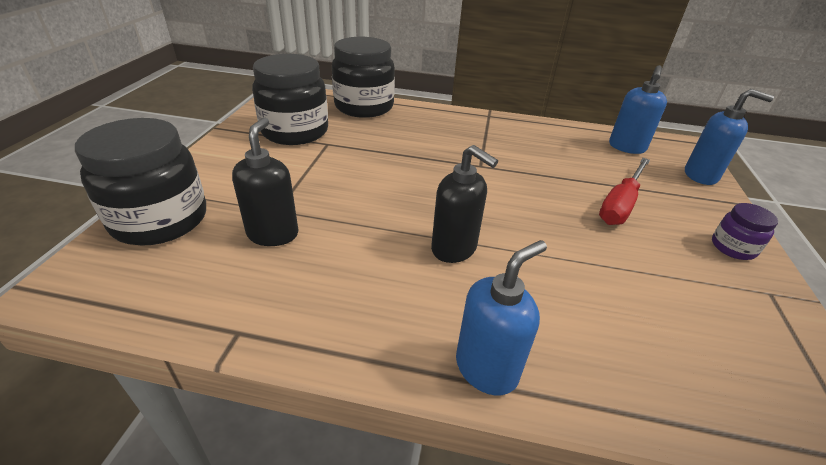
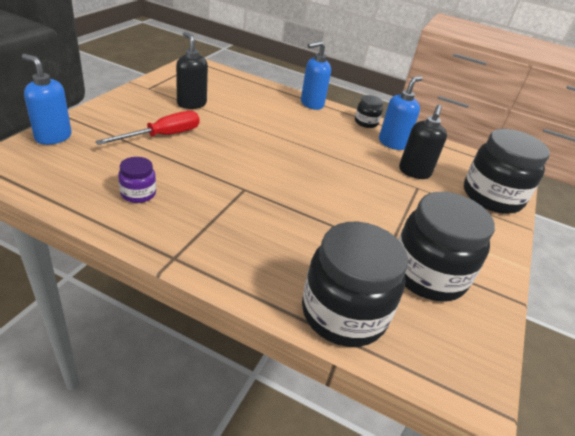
camera: 170 degrees left, 0 degrees up
black soap dispenser [431,145,498,263] -> black soap dispenser moved to [176,32,208,109]
blue soap dispenser [609,65,667,154] -> blue soap dispenser moved to [379,76,422,150]
purple jar [712,203,778,260] -> purple jar moved to [118,157,156,203]
none -> black jar [355,95,383,128]

